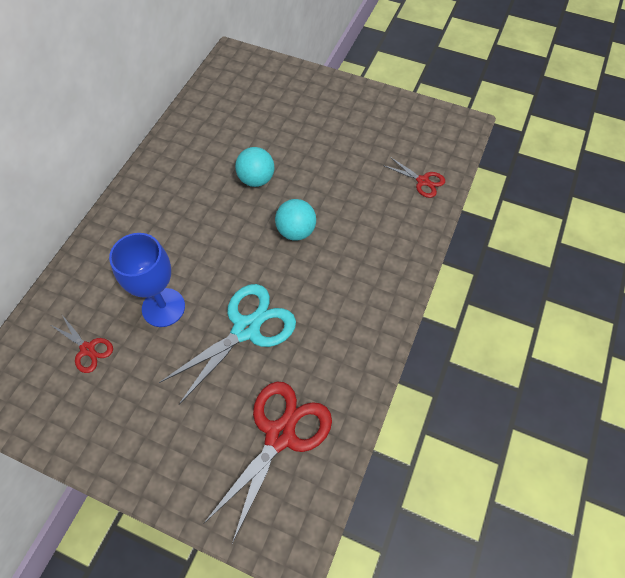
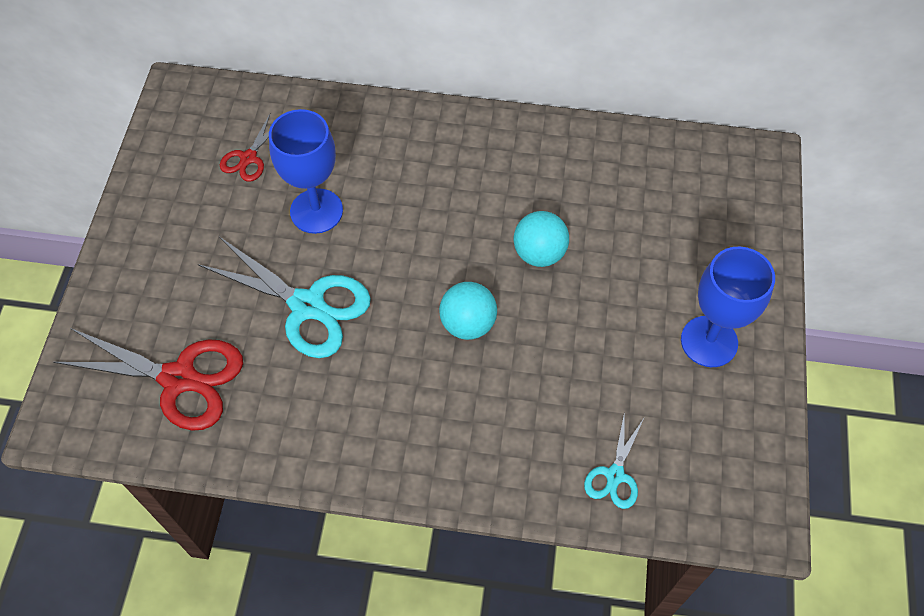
camera: 75 degrees right, 0 degrees up
red scissors [383,157,445,198] -> turquoise scissors [584,411,643,509]
none -> blue goblet [681,247,775,367]

